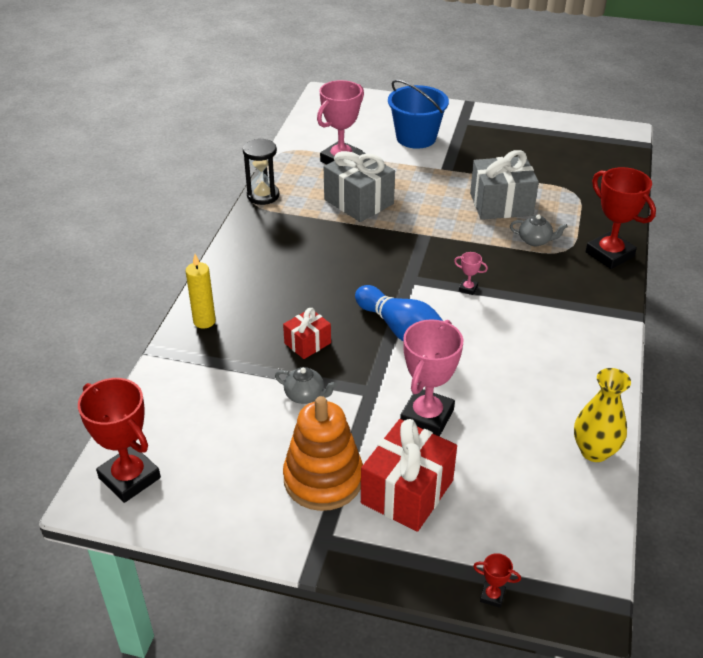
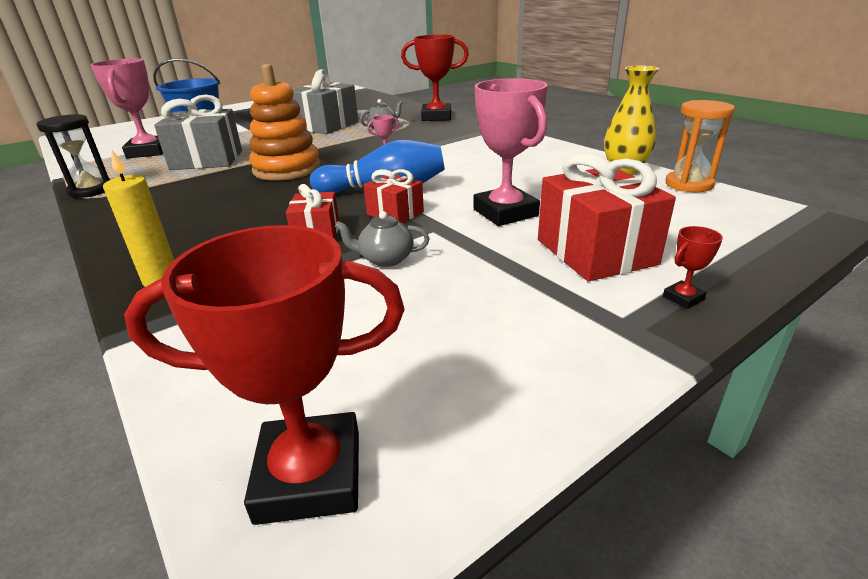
camera: 50 degrees left, 10 degrees down
grey teapot [275,367,337,404] -> grey teapot turned 150 degrees counterclockwise [335,211,430,267]
orange stacking toy [283,396,363,511] -> orange stacking toy moved to [249,64,320,181]
red trophy [473,553,521,608] -> red trophy moved to [663,226,723,309]
none -> red gift [364,169,424,223]
none -> orange hourglass [665,100,735,192]

